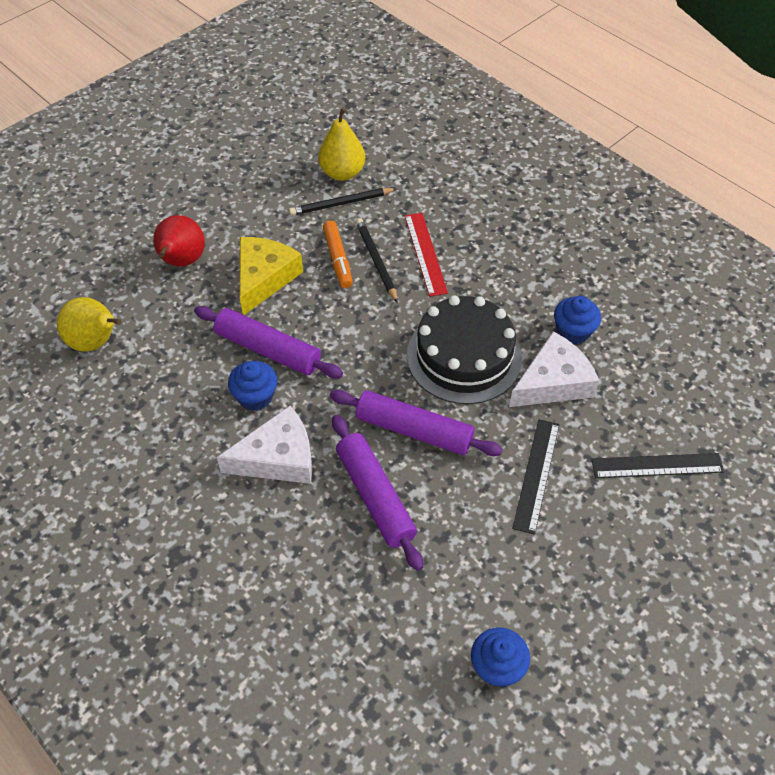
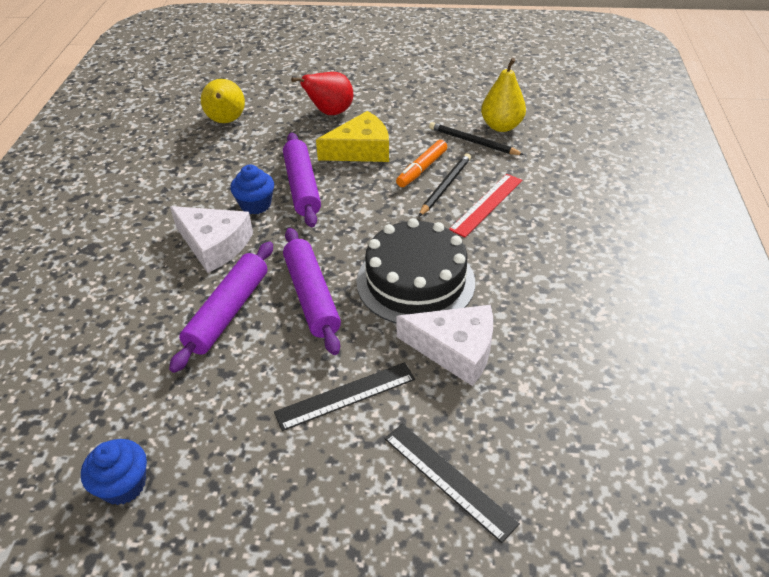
camera: 50 degrees right, 10 degrees down
blue cupcake [554,296,601,345] -> none

